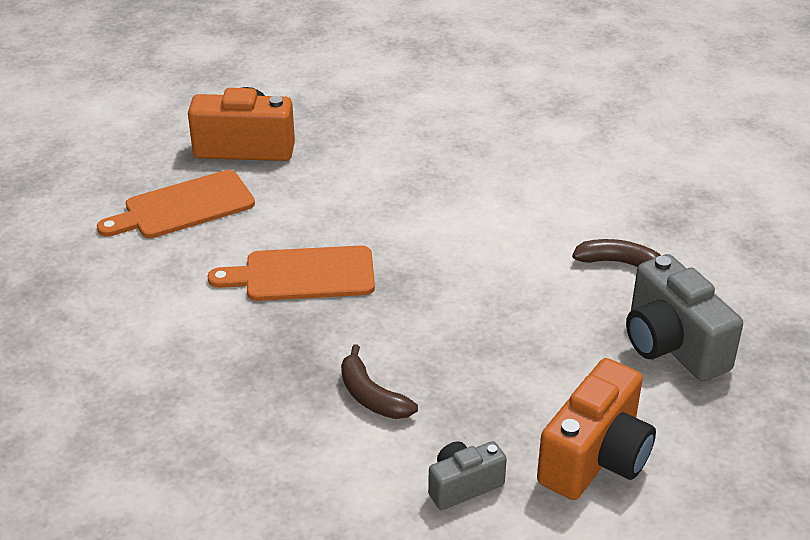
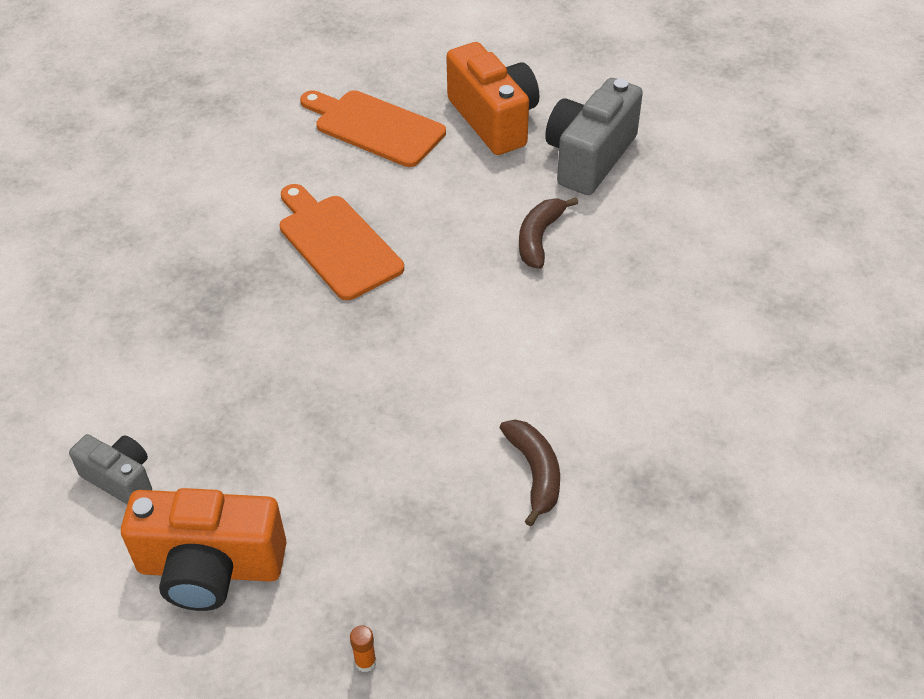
camera: 60 degrees right, 10 degrees up
brown banana [341,344,418,419] -> brown banana moved to [519,197,578,269]
grey camera [626,254,743,381] -> grey camera moved to [545,78,643,195]
none -> orange glue stick [350,625,376,672]

